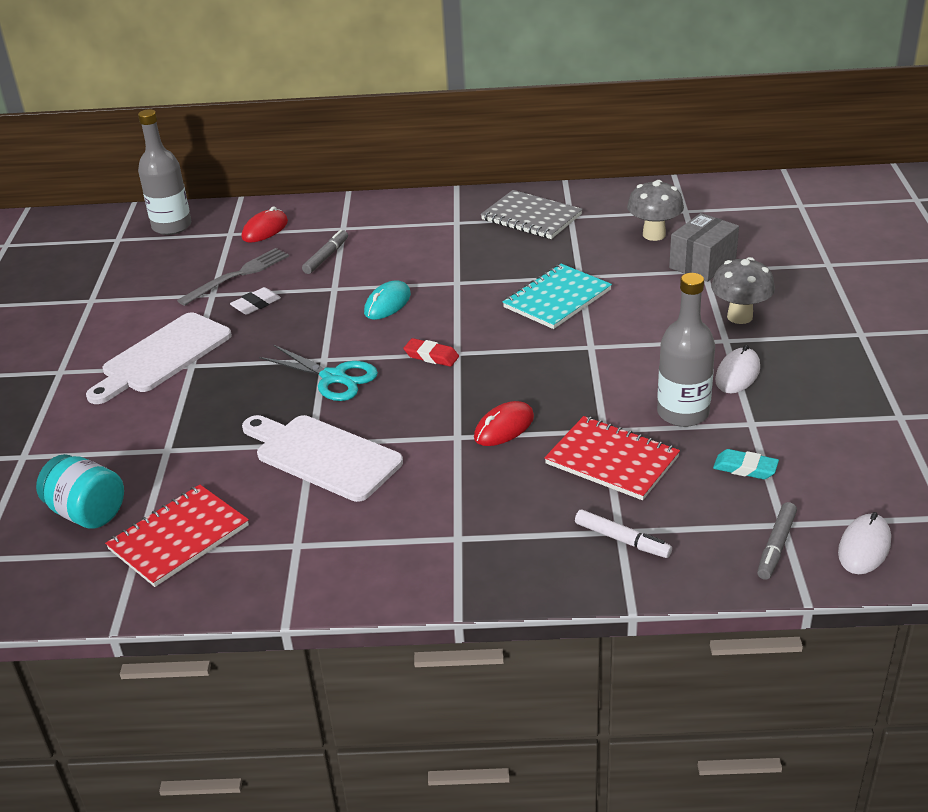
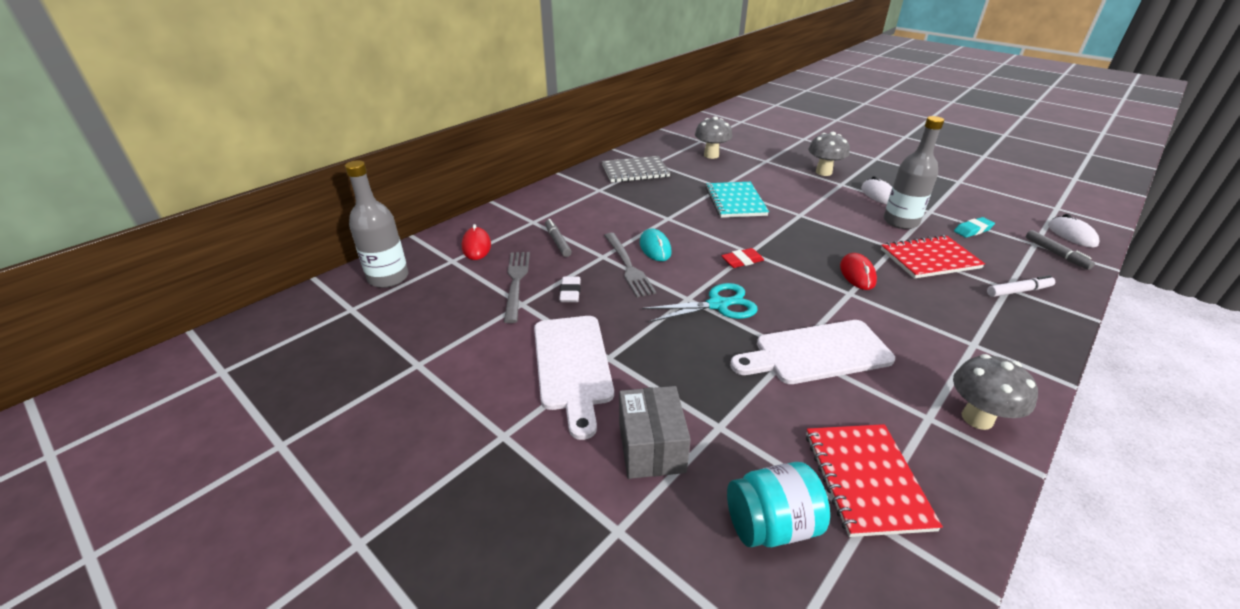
camera: 50 degrees left, 0 degrees up
grey box [669,213,739,282] -> grey box moved to [619,386,691,479]
none -> grey fork [604,233,656,297]
none -> grey mushroom [953,354,1038,430]

